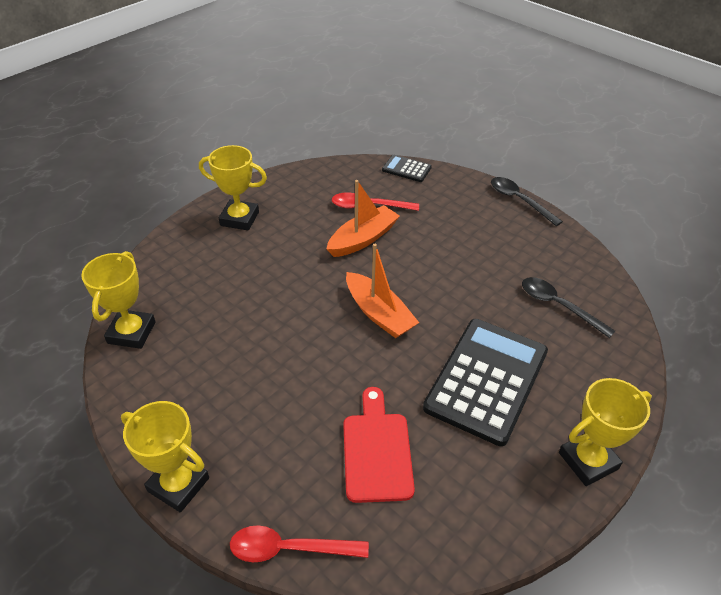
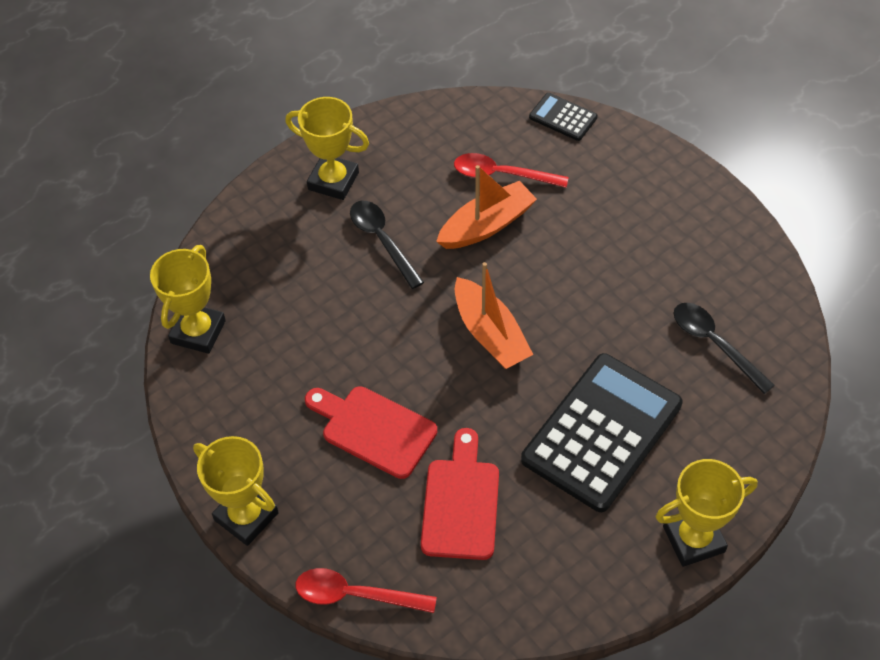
camera: 10 degrees right, 10 degrees up
black spoon [491,177,563,226] -> black spoon moved to [350,201,424,289]
none -> red cutting board [305,386,437,479]

